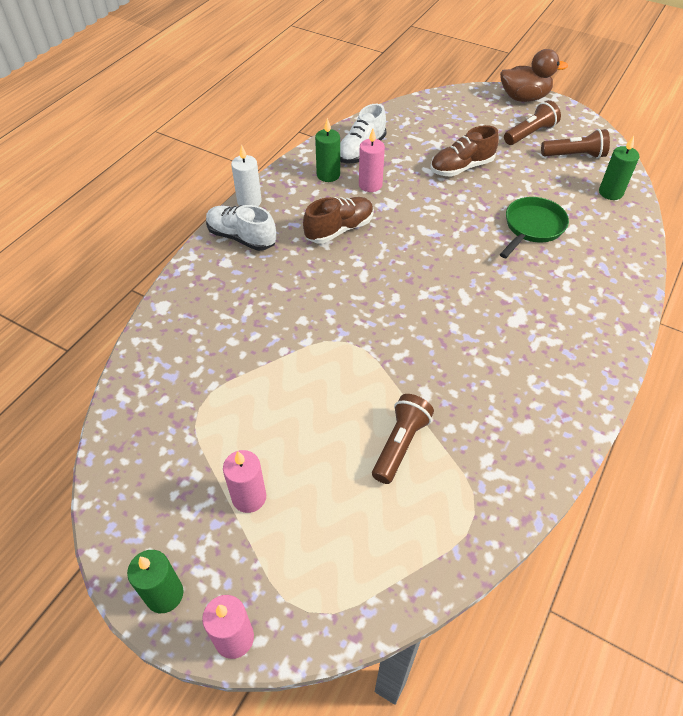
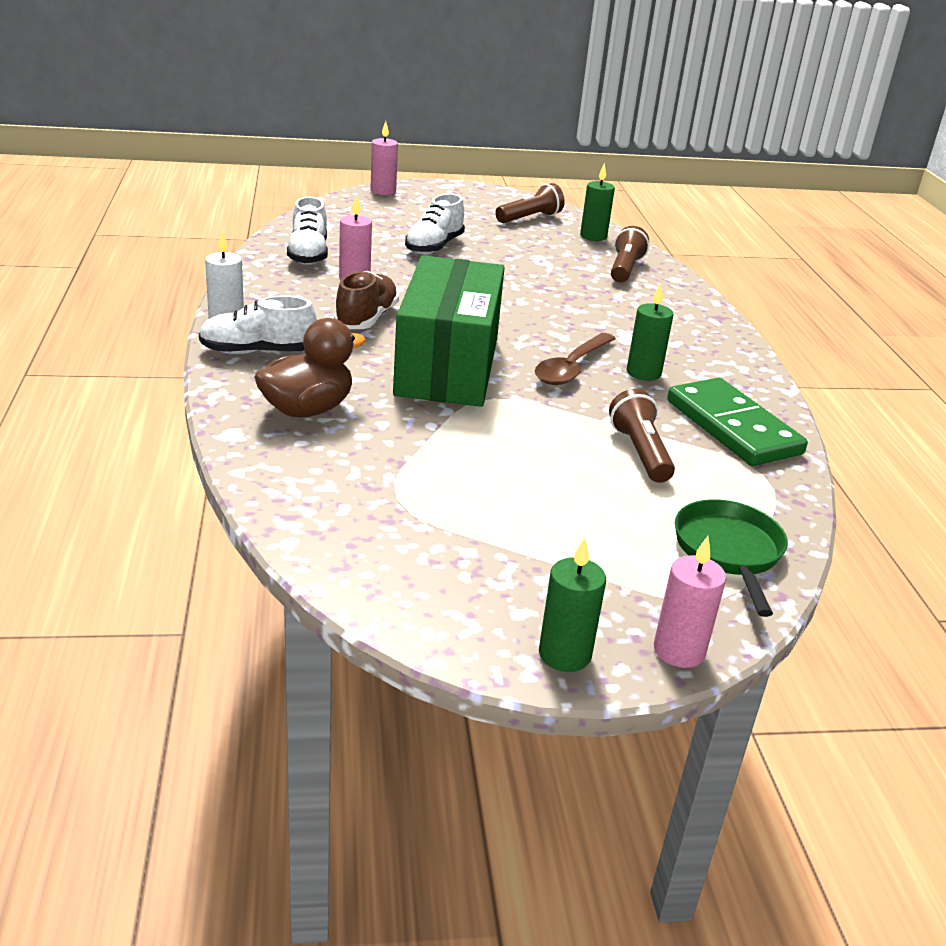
camera: 40 degrees left, 20 degrees down
pink candle [223,450,266,513] -> pink candle moved to [370,121,398,195]
green candle [315,118,340,182] -> green candle moved to [627,283,674,381]
brown shoe [430,125,499,177] -> white shoe [405,194,465,254]
brown duck [500,49,568,102] -> brown duck moved to [254,318,366,418]
green pan [500,197,569,258] -> green pan moved to [675,499,788,617]
brown flashlight [504,100,561,145] -> brown flashlight moved to [611,226,649,282]
none -> green box [393,255,505,407]
none -> brown spoon [535,333,616,385]
none -> green domino [667,378,808,466]

